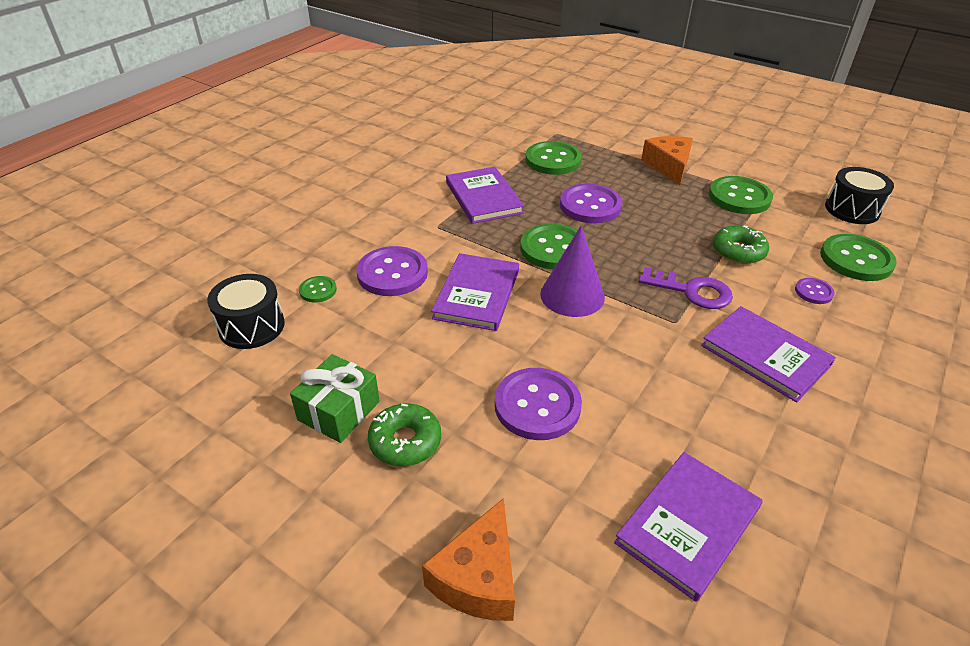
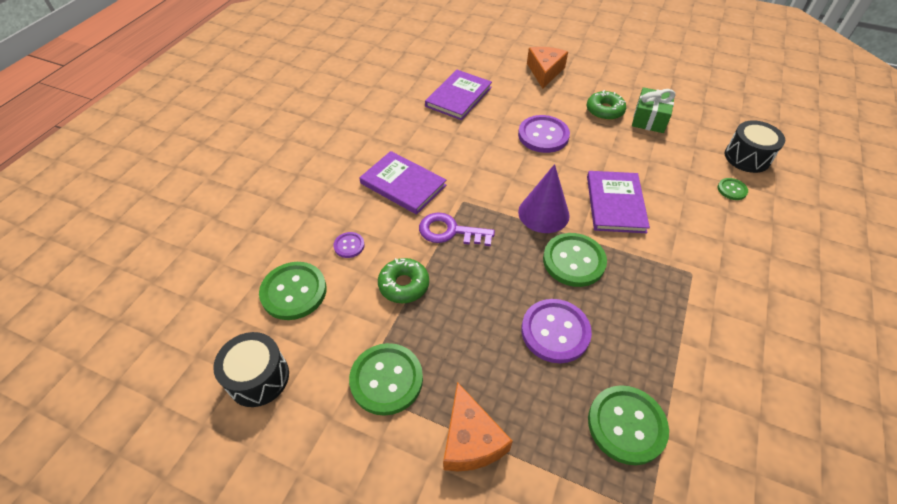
camera: 170 degrees right, 10 degrees up
purple button [356,246,428,296] -> none
purple book [446,167,524,224] -> none

